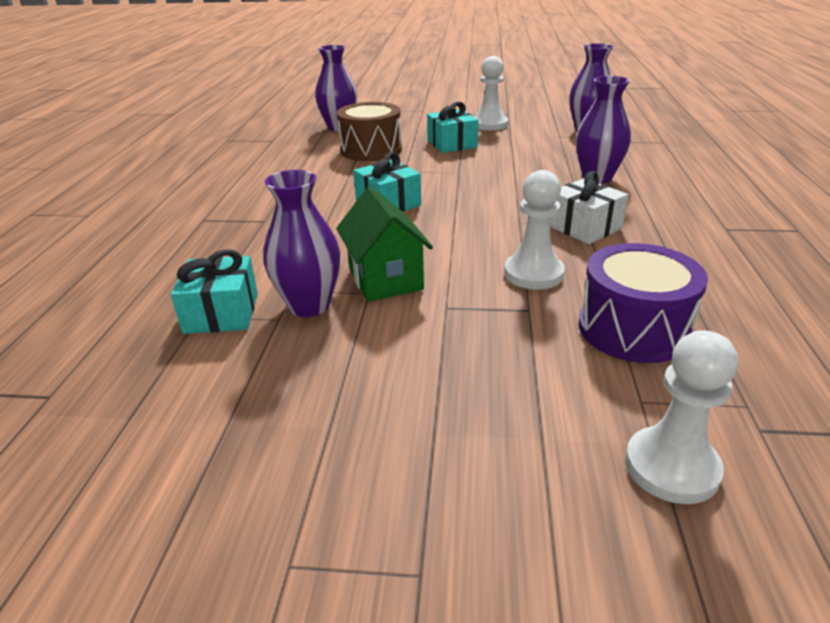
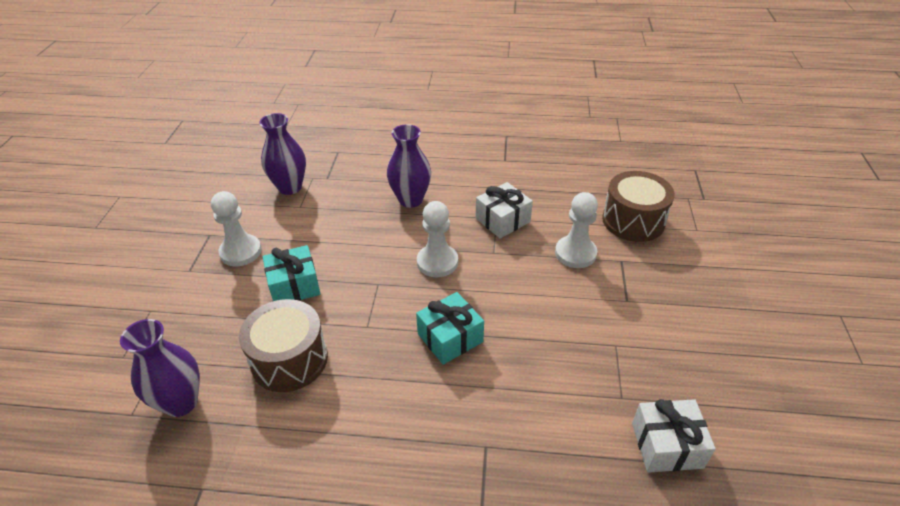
camera: 90 degrees left, 10 degrees up
turquoise gift [171,249,258,334] -> white gift [632,399,716,473]
purple vase [263,170,340,317] -> none
green house [336,186,433,302] -> none
purple drum [579,243,708,363] -> brown drum [602,171,675,242]
white pawn [625,330,738,504] -> white pawn moved to [417,201,458,277]

